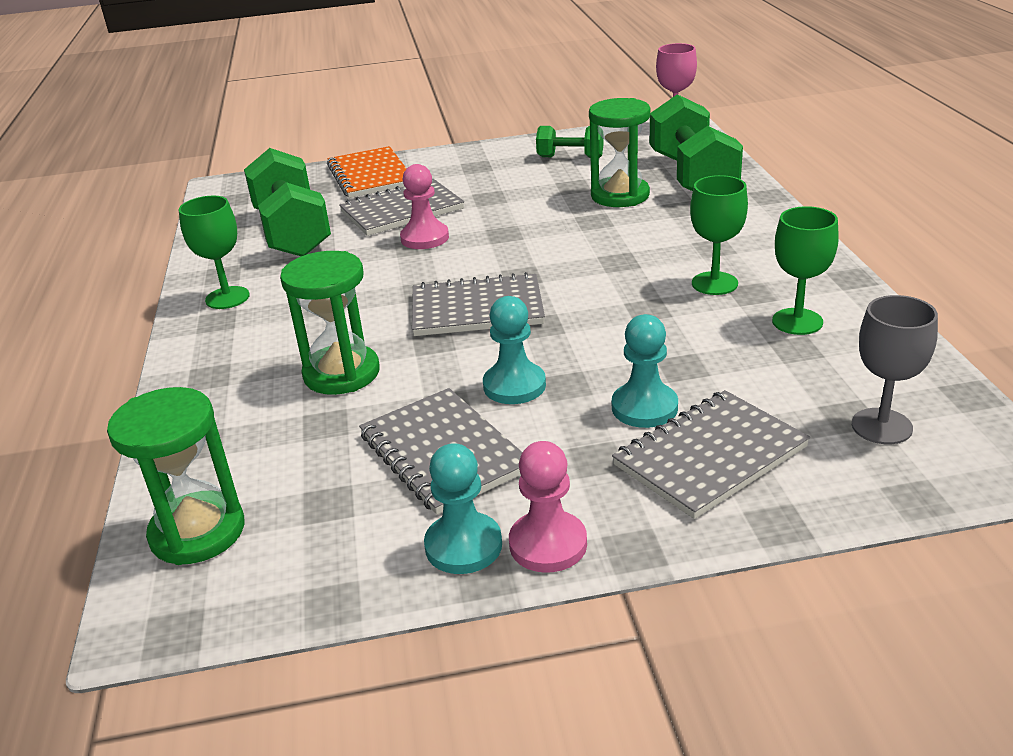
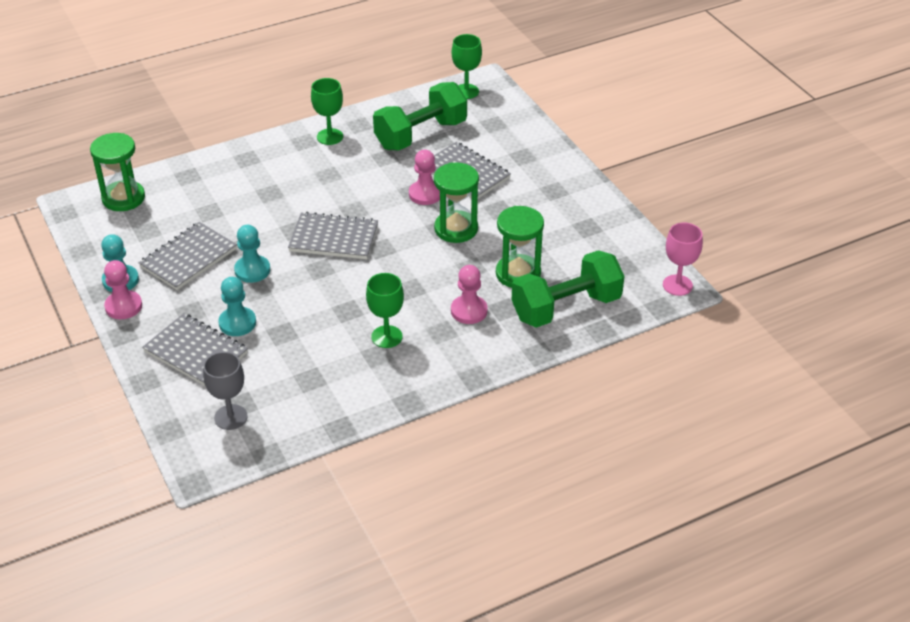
camera: 70 degrees right, 10 degrees up
green hourglass [280,251,379,395] -> green hourglass moved to [434,162,479,243]
orange notebook [327,146,407,198] -> none
grey notebook [412,272,545,336] -> grey notebook turned 60 degrees counterclockwise [288,212,378,259]
green dumbbell [536,126,604,158] -> none
green goblet [772,206,839,335] -> green goblet moved to [452,34,482,99]
none -> pink pawn [451,265,488,324]

